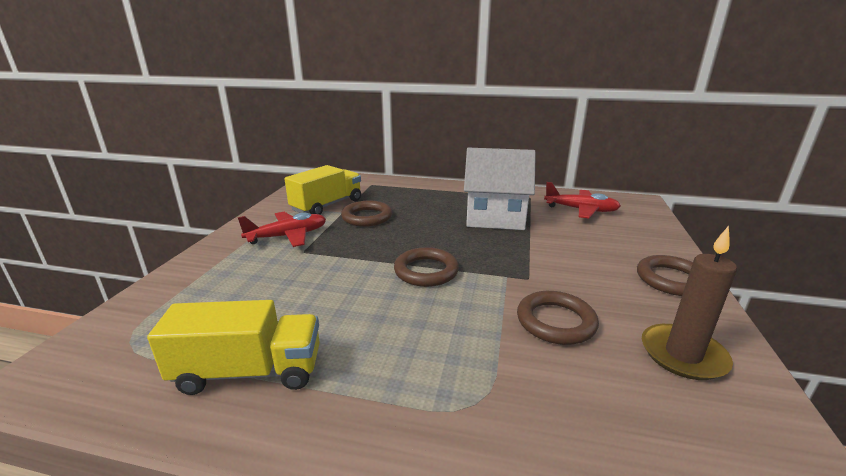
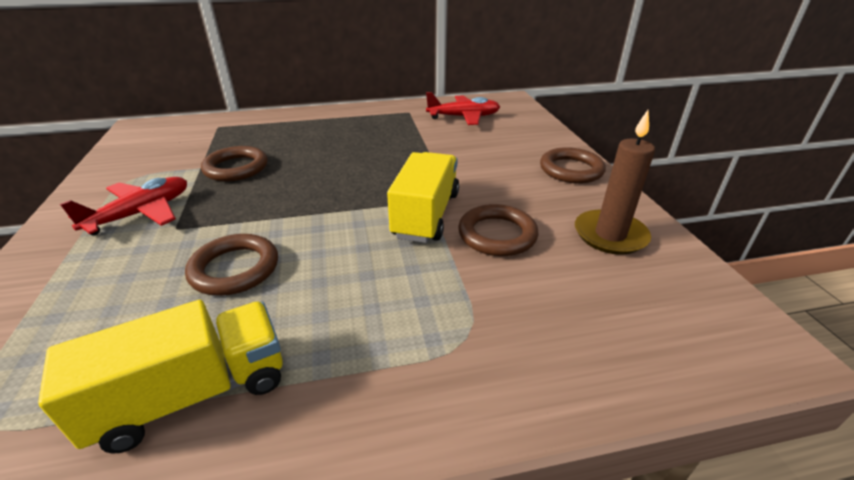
camera: 25 degrees left, 10 degrees up
yellow truck [285,165,361,215] -> yellow truck moved to [387,152,459,243]
brown ring [394,247,459,287] -> brown ring moved to [185,234,278,296]
white house [464,148,536,230] -> none

